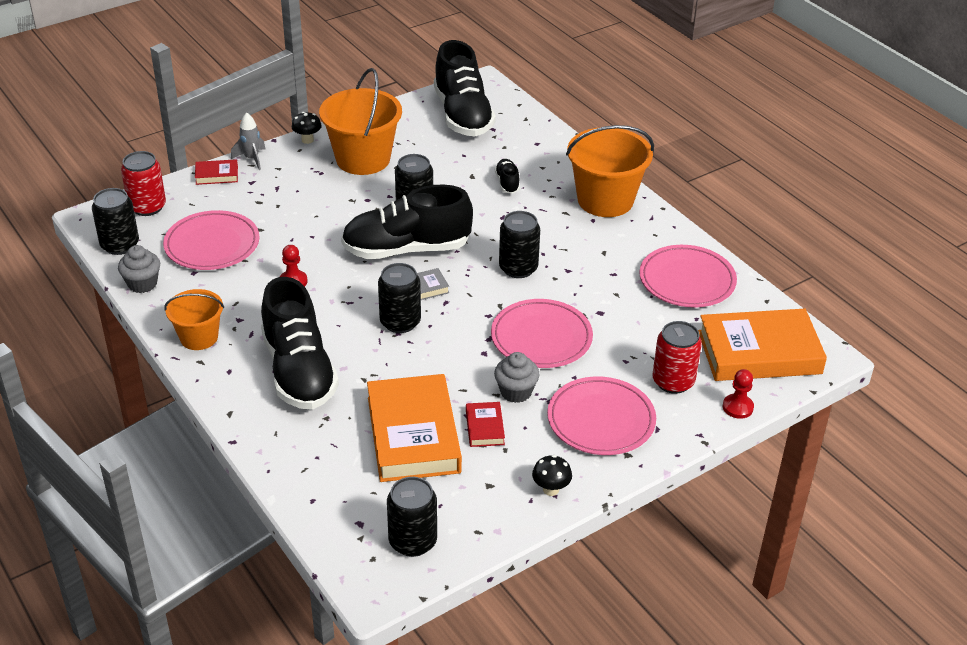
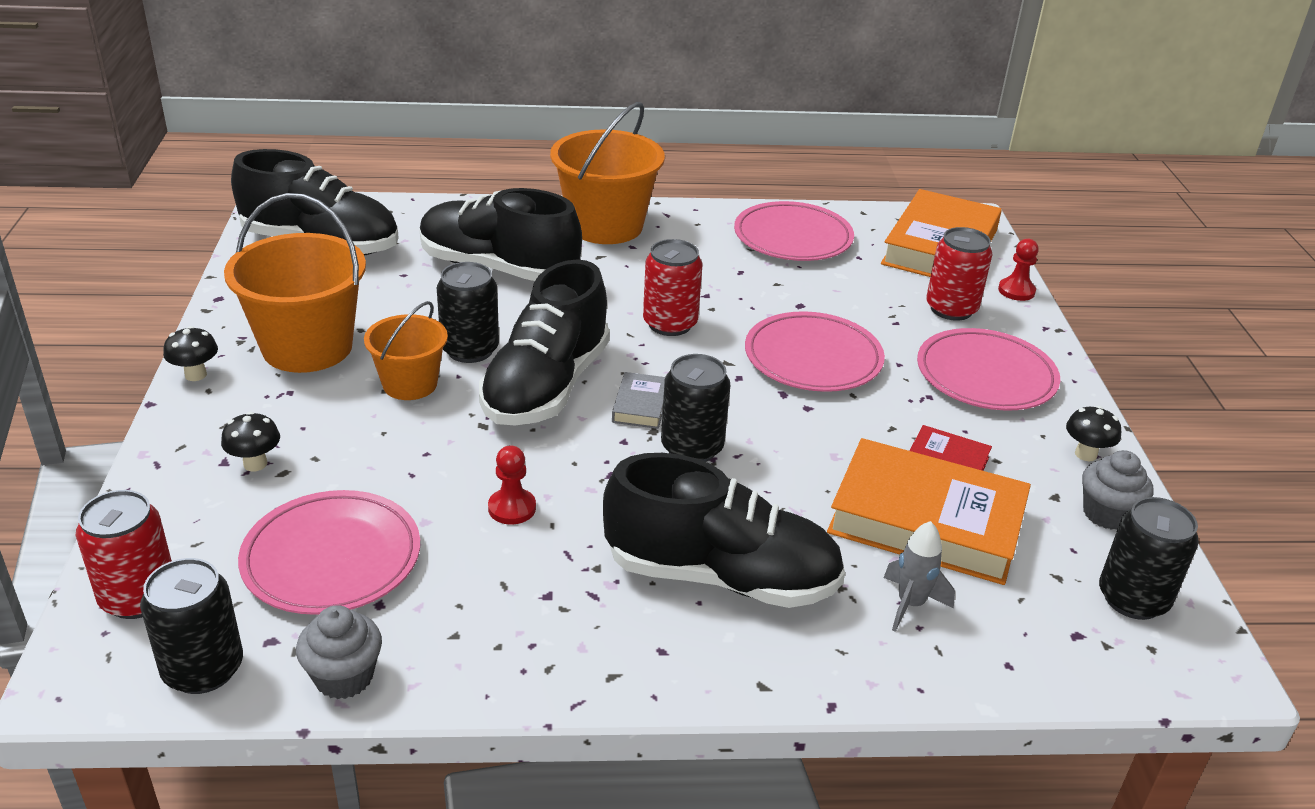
camera: 60 degrees left, 5 degrees down
orange bucket [164,289,224,350] -> orange bucket moved to [364,301,448,400]
red book [195,159,238,185] -> none
grey rocket [231,112,266,170] -> grey rocket moved to [884,521,955,632]
grey cupcake [494,352,540,403] -> grey cupcake moved to [1082,450,1154,530]
black shoe [495,159,520,194] -> black shoe [420,188,582,281], size x2.36
black can [499,211,540,278] -> red can [643,239,702,336]
none -> black mushroom [221,412,280,471]

